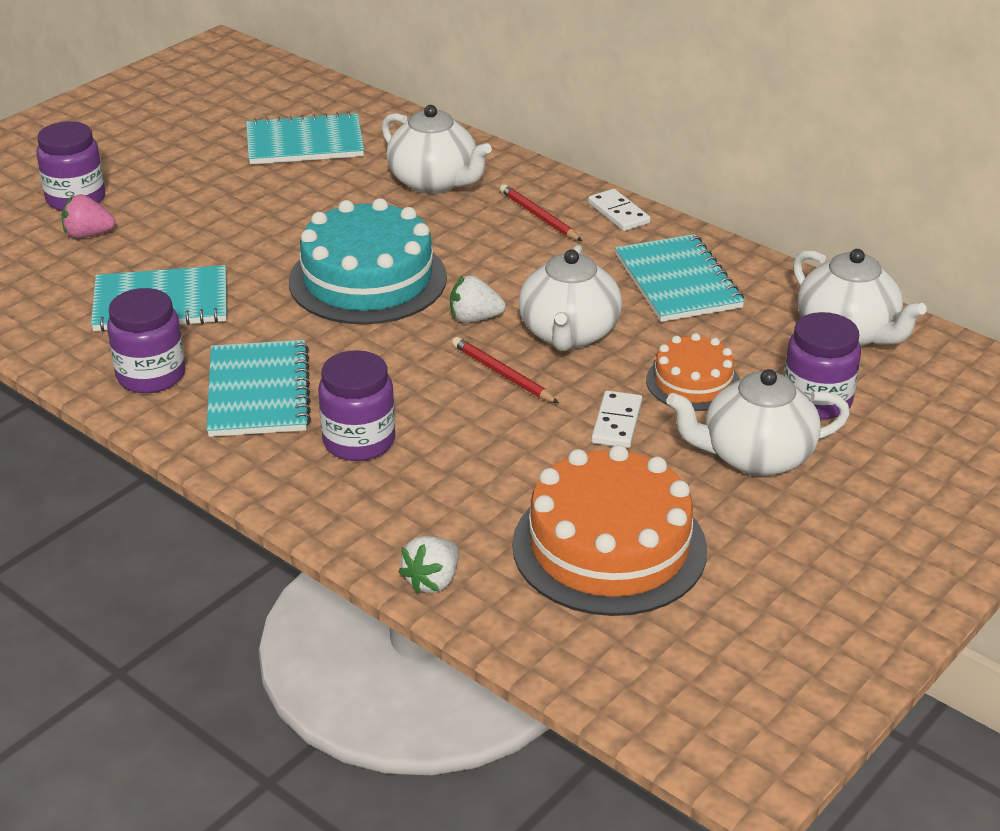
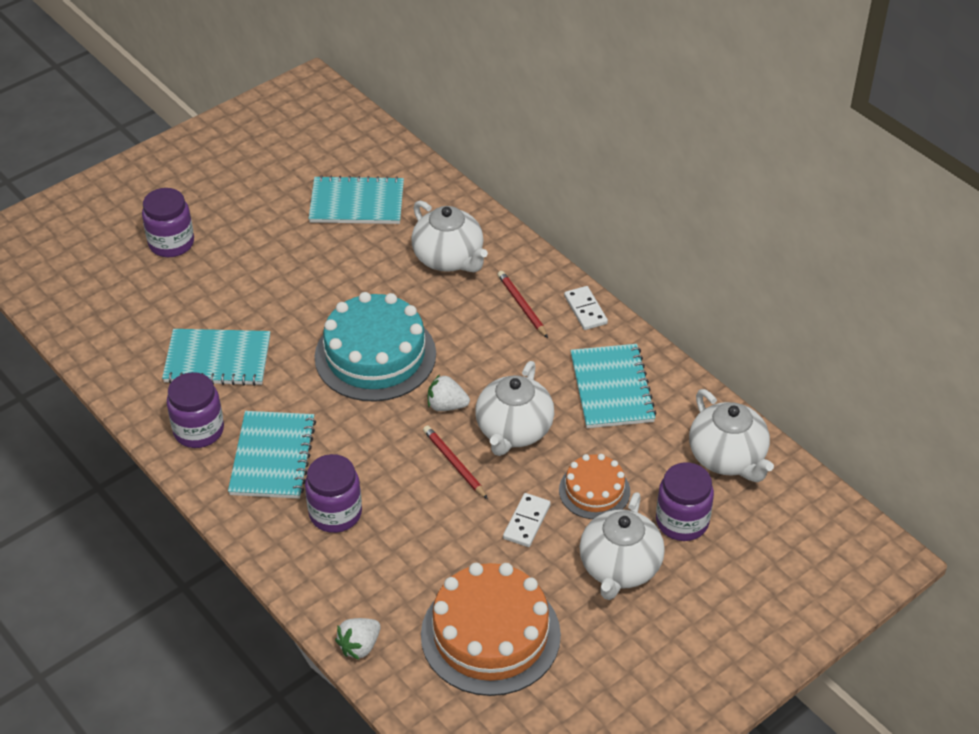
camera: 10 degrees right, 10 degrees up
pink strawberry [62,194,115,239] -> none
white teapot [666,369,850,476] -> white teapot turned 75 degrees counterclockwise [579,492,665,600]

